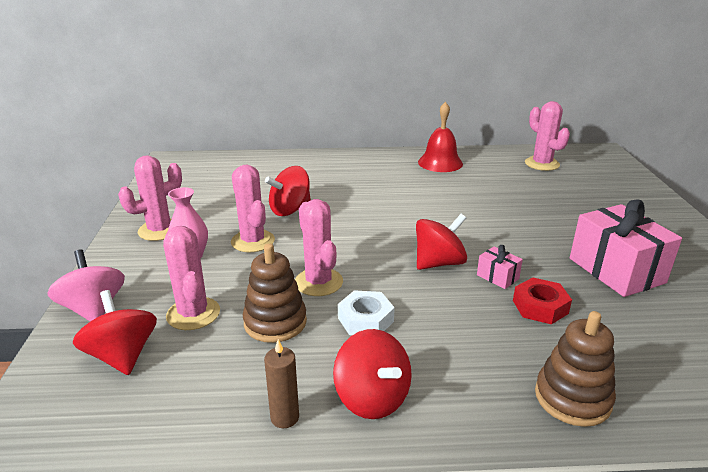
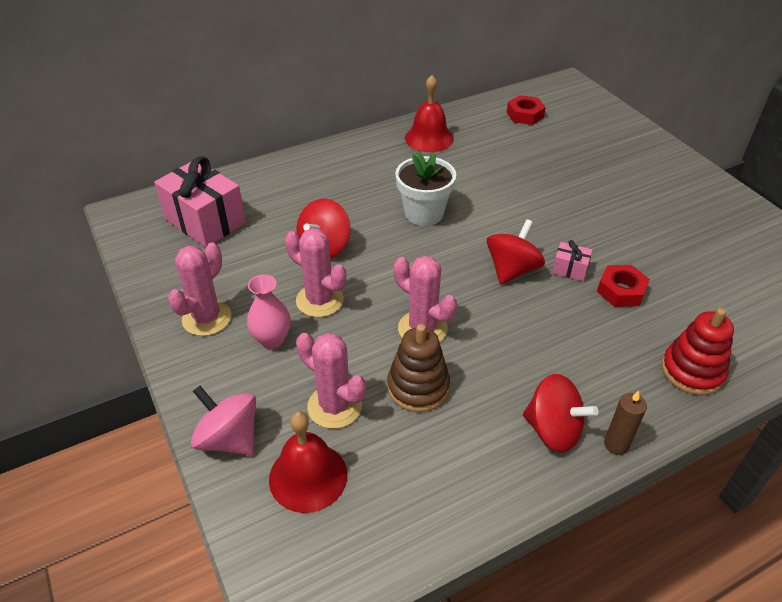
camera: 25 degrees left, 15 degrees up
red spinning top [73,290,157,375] -> red bell [269,411,347,513]
brown candle [264,339,299,428] -> brown candle moved to [604,391,647,455]
white nut [338,290,395,335] -> none
pink cactus [525,101,570,171] -> red nut [507,95,546,125]
brown stacking toy [535,311,616,427] -> red stacking toy [662,308,734,395]
pink gift [570,199,682,297] -> pink gift moved to [154,156,246,247]
none -> white flower pot [395,151,456,226]

